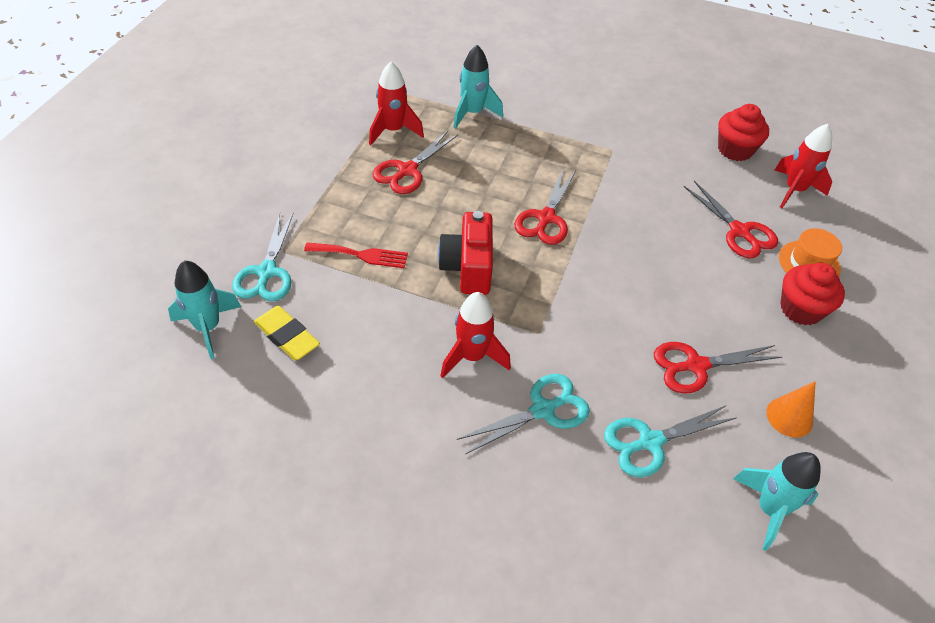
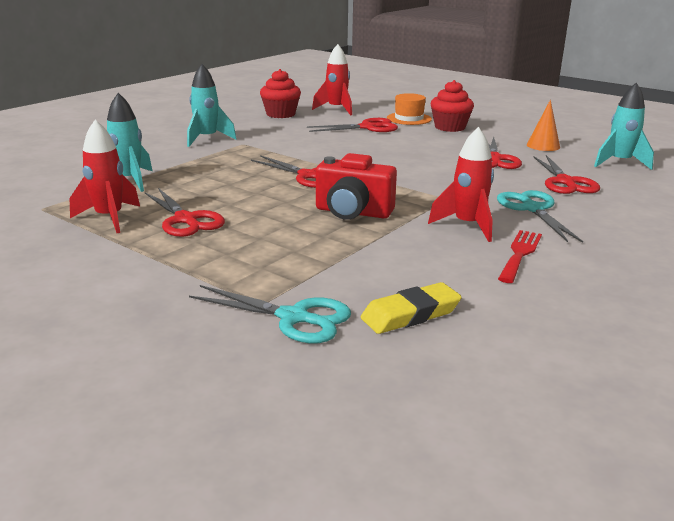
camera: 70 degrees left, 25 degrees down
turquoise rocket [168,260,241,359] -> turquoise rocket moved to [187,64,237,147]
red fork [304,242,408,268] -> red fork moved to [498,230,542,283]
turquoise scissors [604,405,736,477] -> red scissors [534,155,600,194]

